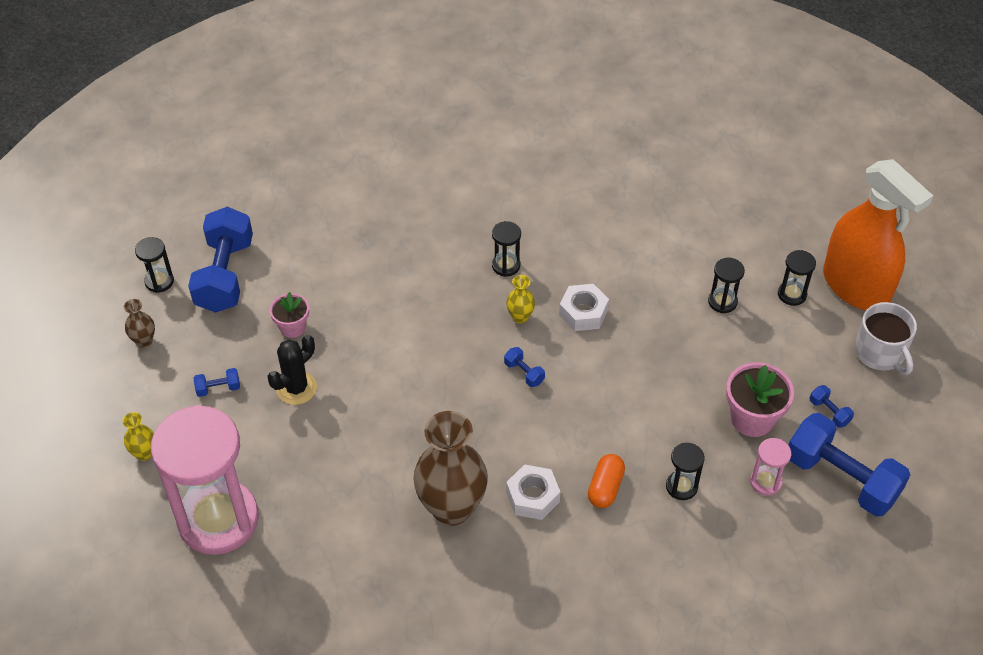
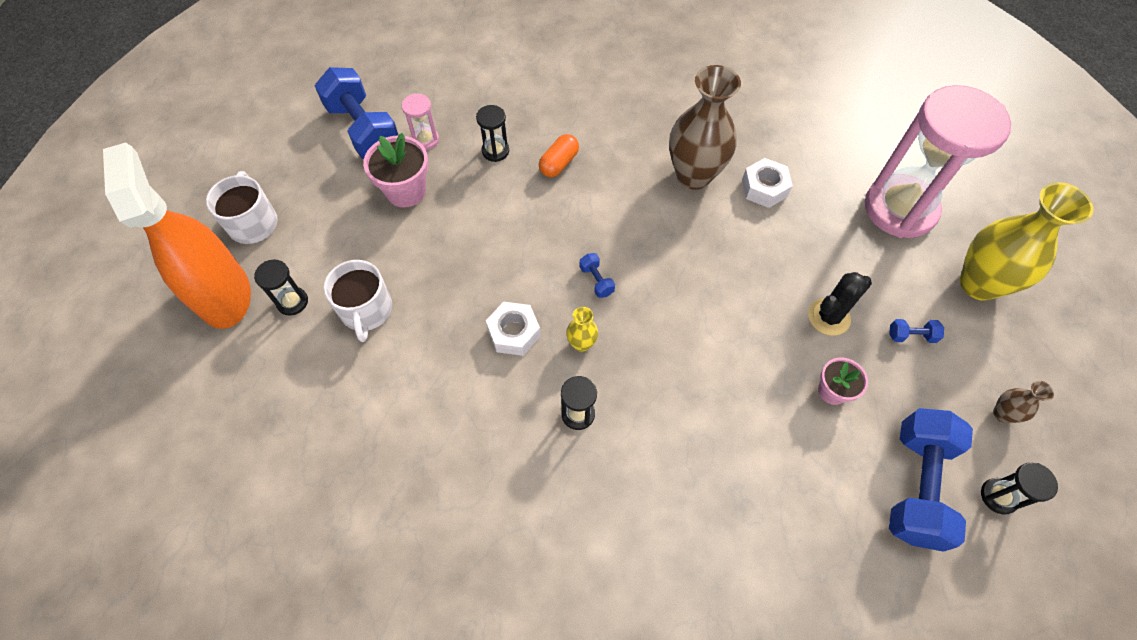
camera: 165 degrees left, 10 degrees up
yellow vase [123,412,154,461] -> yellow vase [960,182,1093,301], size x2.29
white nut [506,464,560,520] -> white nut moved to [742,158,793,208]
black hourglass [708,258,745,313] -> white mug [323,260,392,342]
blue dumbbell [809,385,854,428] -> none

